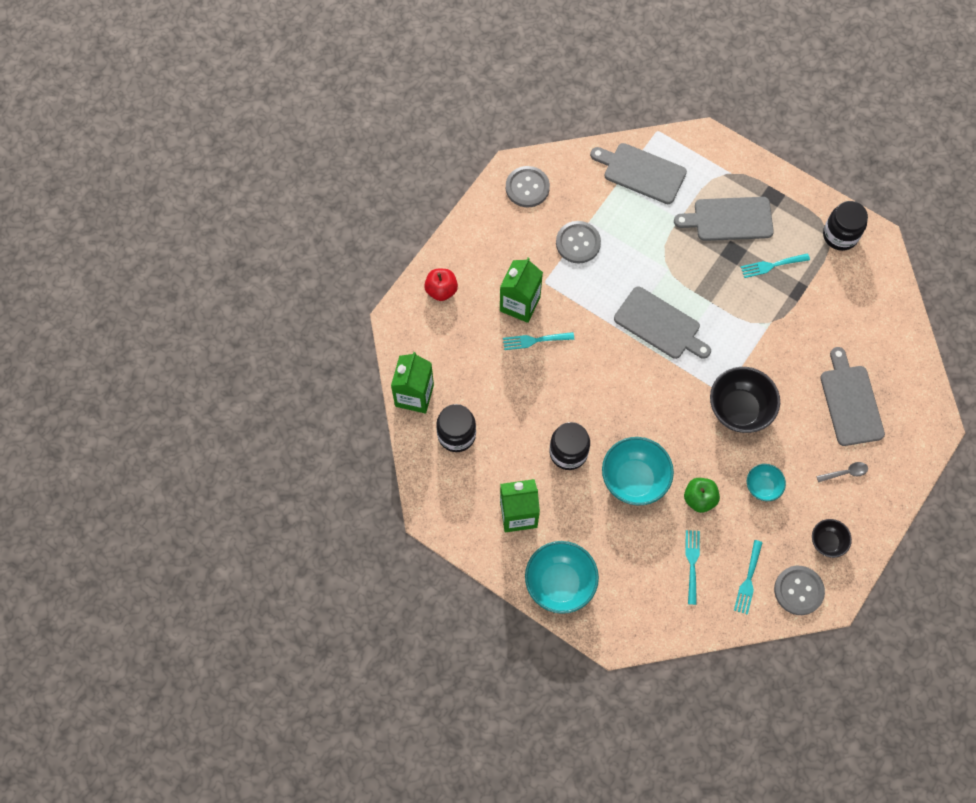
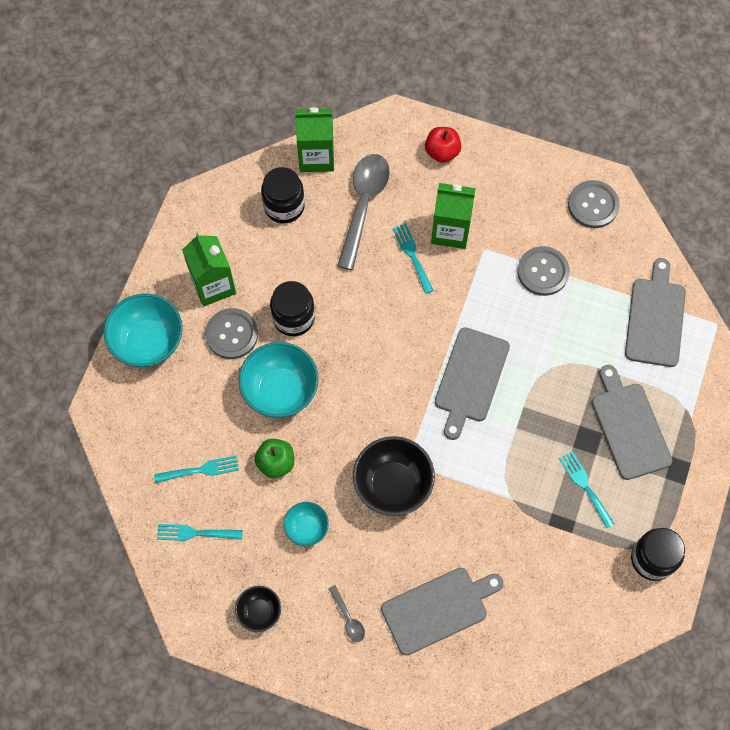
camera: 75 degrees right, 0 degrees up
grey button [774,566,825,615] -> grey button moved to [205,308,258,359]
none -> grey spoon [337,154,390,270]

